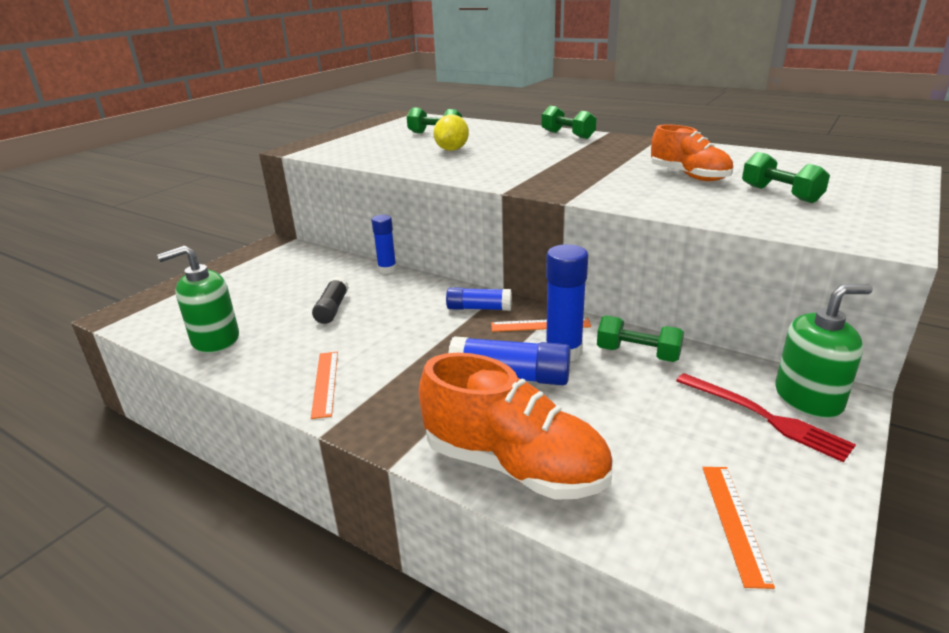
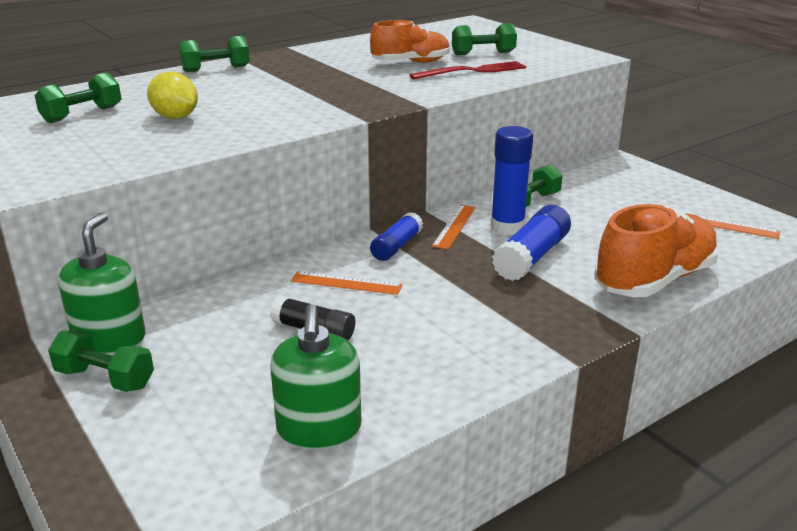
camera: 70 degrees left, 0 degrees up
orange ruler [311,352,338,419] -> orange ruler moved to [291,271,402,295]
blue glue stick [372,215,397,274] -> none
red fork [676,373,856,463] -> red fork moved to [410,61,526,79]
green soap dispenser [775,284,873,418] -> green soap dispenser moved to [58,212,145,354]
none -> green dumbbell [48,330,154,392]

